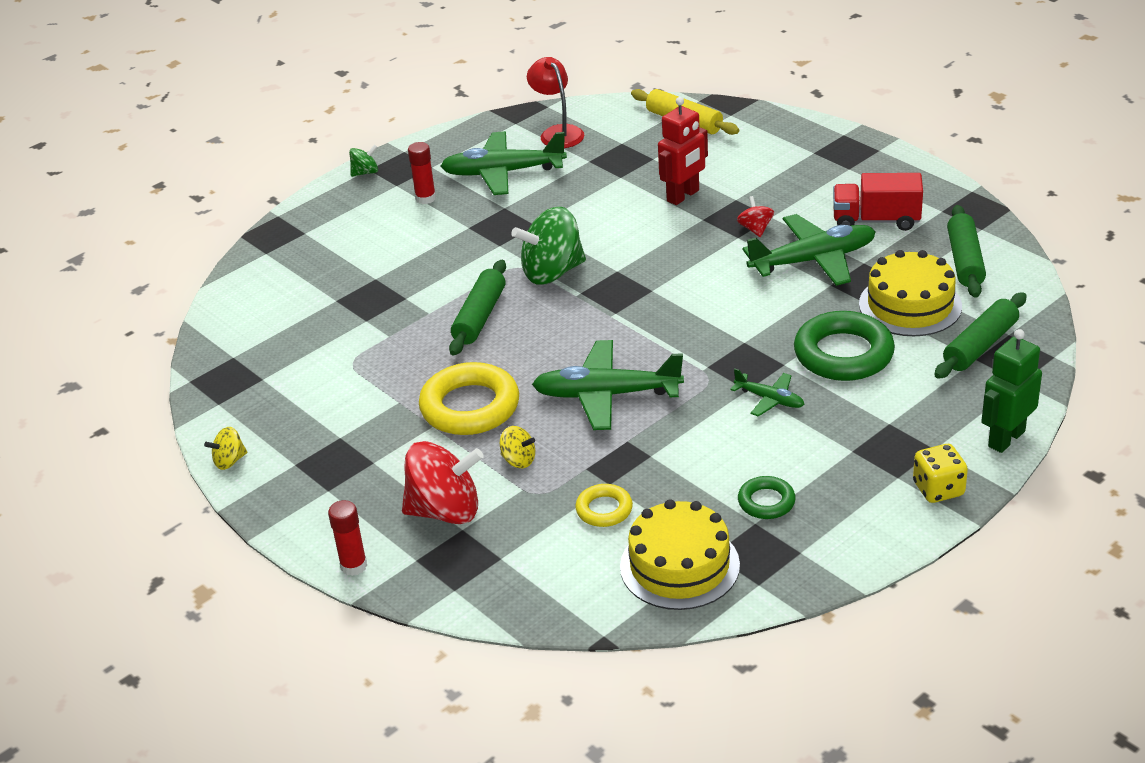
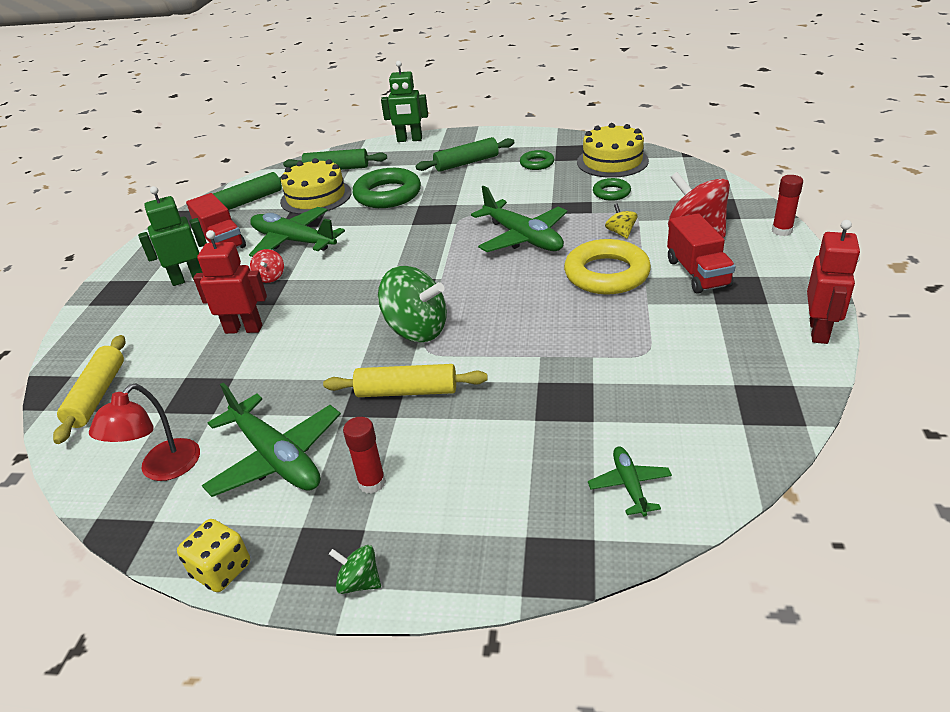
camera: 130 degrees left, 0 degrees up
yellow spinning top [204,427,247,470] -> red robot [807,220,860,344]
green rolling pin [449,260,506,356] -> green rolling pin moved to [416,137,515,172]
yellow ring [575,484,633,527] -> green ring [593,178,631,201]
green plane [730,369,804,417] -> green plane moved to [588,447,672,517]
red spinning top [737,196,774,237] -> red spinning top turned 45 degrees counterclockwise [250,249,284,283]
yellow dice [913,444,968,503] -> yellow dice moved to [177,519,250,592]
none -> green robot [138,186,207,286]
none -> yellow rolling pin [323,364,488,397]
none -> red truck [667,213,736,294]

